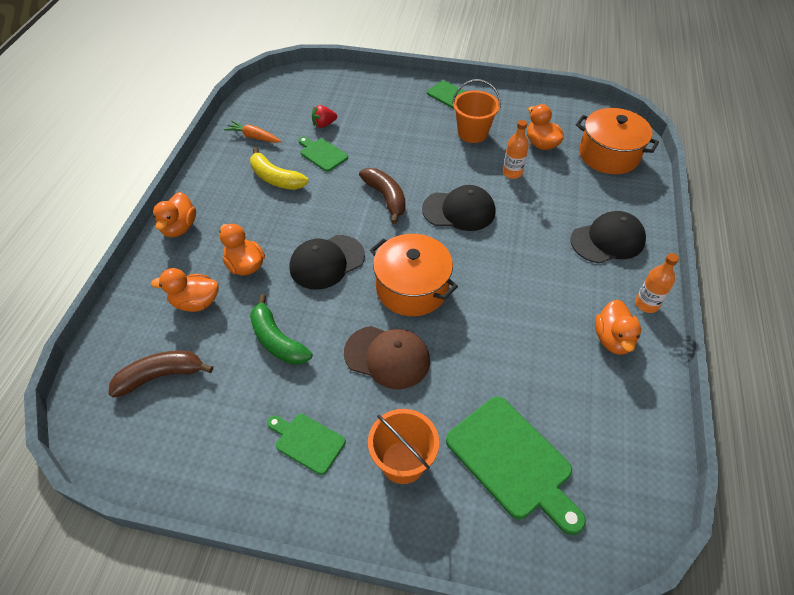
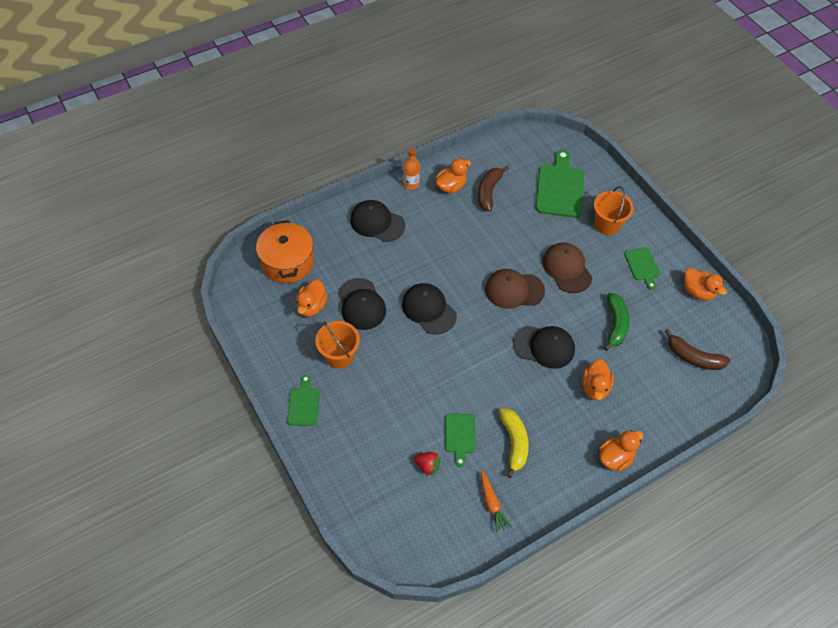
camera: 135 degrees left, 5 degrees up
orange duck [151,268,219,312] -> orange duck moved to [684,268,727,301]
brown banana [359,168,406,224] -> brown banana moved to [478,166,509,212]
orange pot [370,234,458,316] -> brown cap [485,269,545,309]
orange bottle [503,120,529,179] -> black cap [338,278,386,330]

